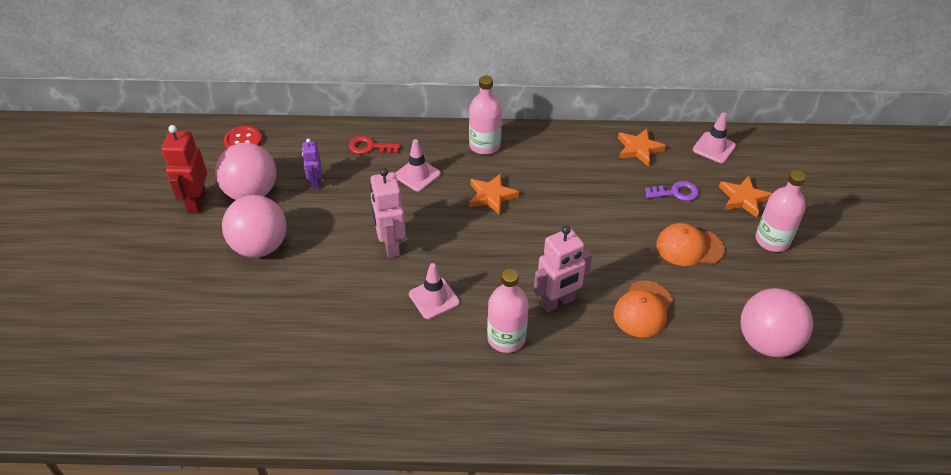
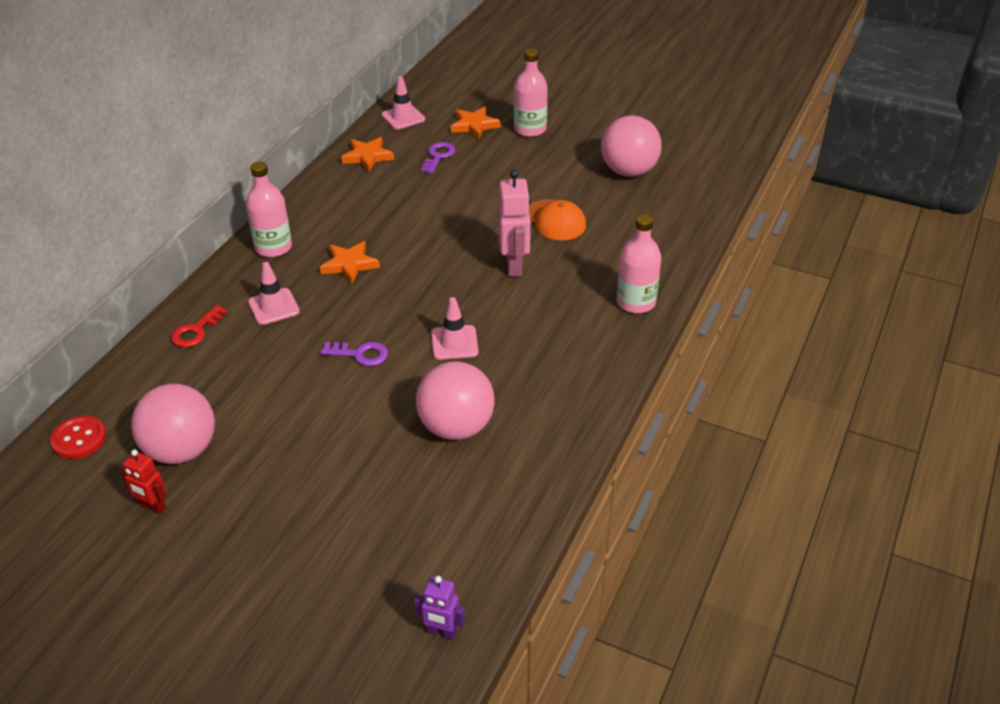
camera: 65 degrees left, 5 degrees down
red robot [162,125,207,214] -> red robot [121,450,166,514], size x0.59
pink ball [222,195,286,258] -> pink ball moved to [416,361,495,440]
purple robot [302,138,322,189] -> purple robot moved to [414,576,465,640]
pink robot [370,168,406,258] -> purple key [321,342,388,366]
pink bottle [487,269,529,353] -> pink bottle moved to [617,214,661,313]
orange cap [656,223,725,266] -> none

